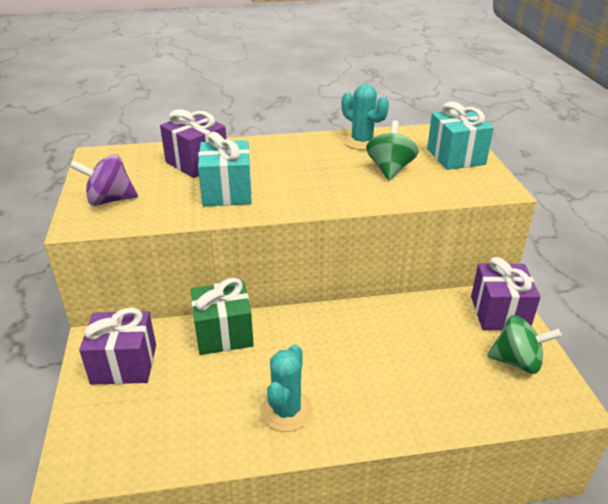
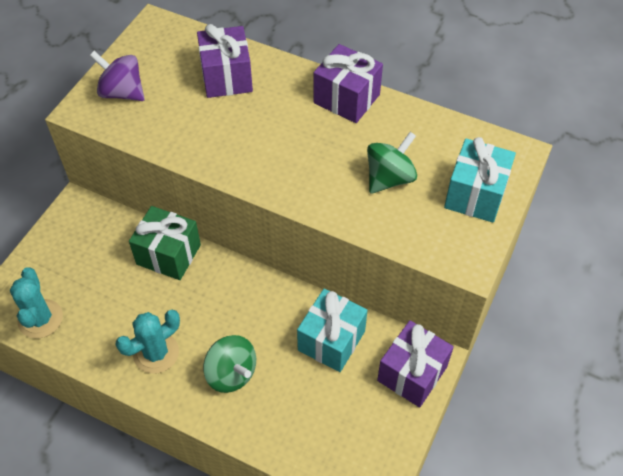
camera: 35 degrees right, 20 degrees up
purple gift [79,308,156,385] -> purple gift moved to [314,44,383,123]
turquoise gift [198,132,252,206] -> turquoise gift moved to [297,288,368,372]
turquoise cactus [342,84,389,150] -> turquoise cactus moved to [10,267,63,338]
green spinning top [487,315,562,374] -> green spinning top moved to [203,335,256,393]

